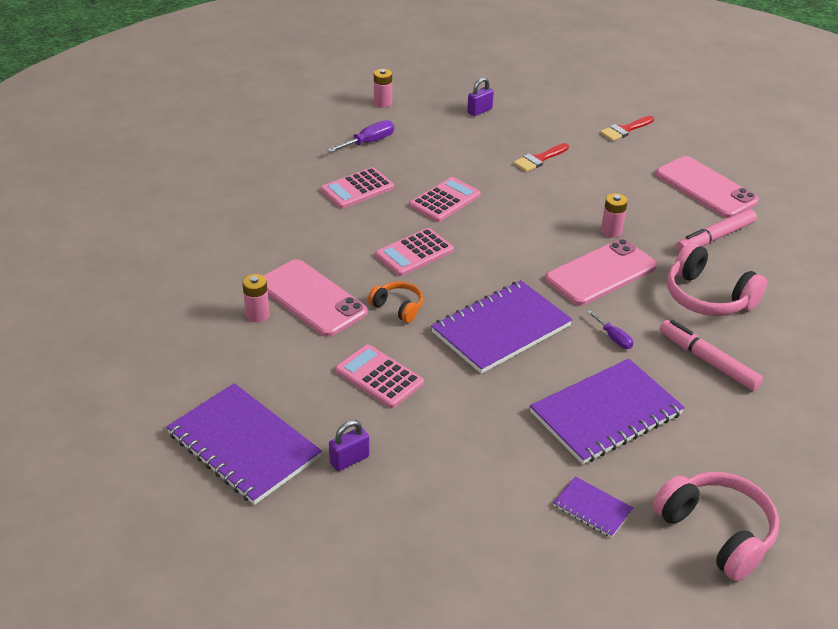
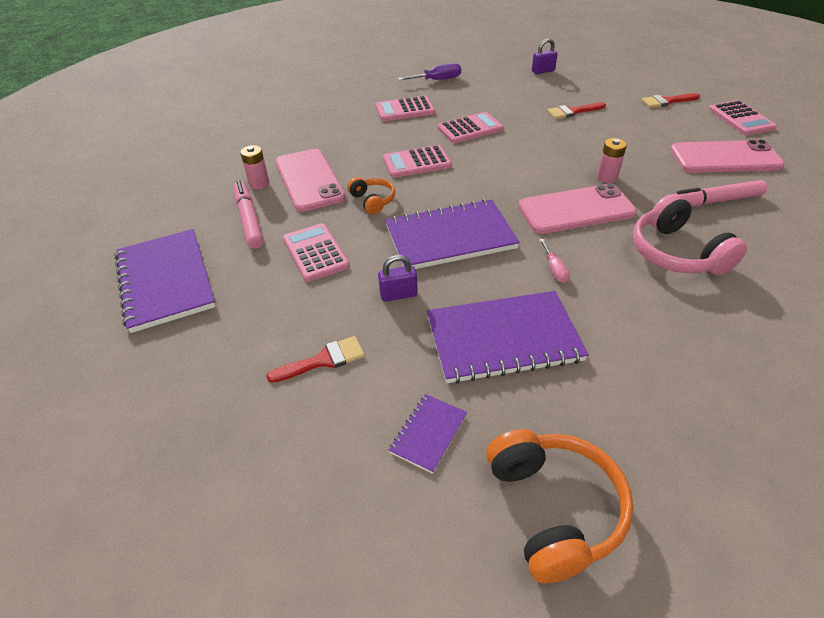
camera: 25 degrees right, 5 degrees up
purple padlock [329,420,369,471] -> purple padlock moved to [378,255,418,302]
pink battery [374,69,392,108] -> none
purple notebook [553,476,633,538] -> purple notebook turned 60 degrees clockwise [389,394,467,474]
purple screwdriver [587,311,633,349] -> pink screwdriver [539,239,570,283]
pink headphones [653,472,779,581] -> orange headphones [486,429,634,583]
pink phone [656,156,759,218] -> pink phone turned 75 degrees counterclockwise [670,139,785,173]
pink marker [660,320,763,391] -> pink marker moved to [234,180,264,249]
none -> red brush [266,336,365,383]
none -> pink calculator [709,100,777,135]

